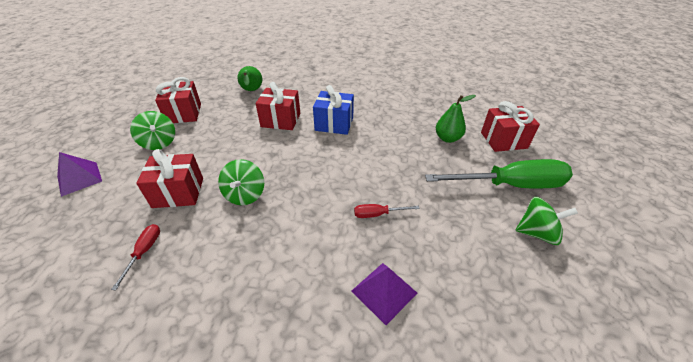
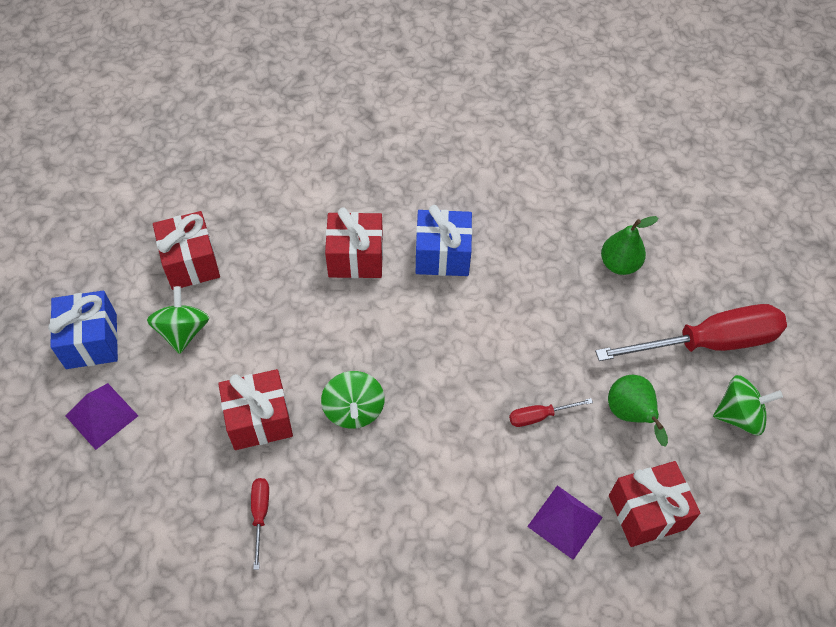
camera: 10 degrees left, 15 degrees up
green spinning top [130,111,175,150] -> green spinning top turned 135 degrees counterclockwise [147,286,209,354]
green pear [237,66,262,91] -> green pear moved to [608,375,668,447]
green screwdriver [425,159,573,188] -> red screwdriver [595,304,787,361]
red gift [481,101,540,152] -> red gift moved to [609,461,700,547]
none -> blue gift [48,291,118,369]

